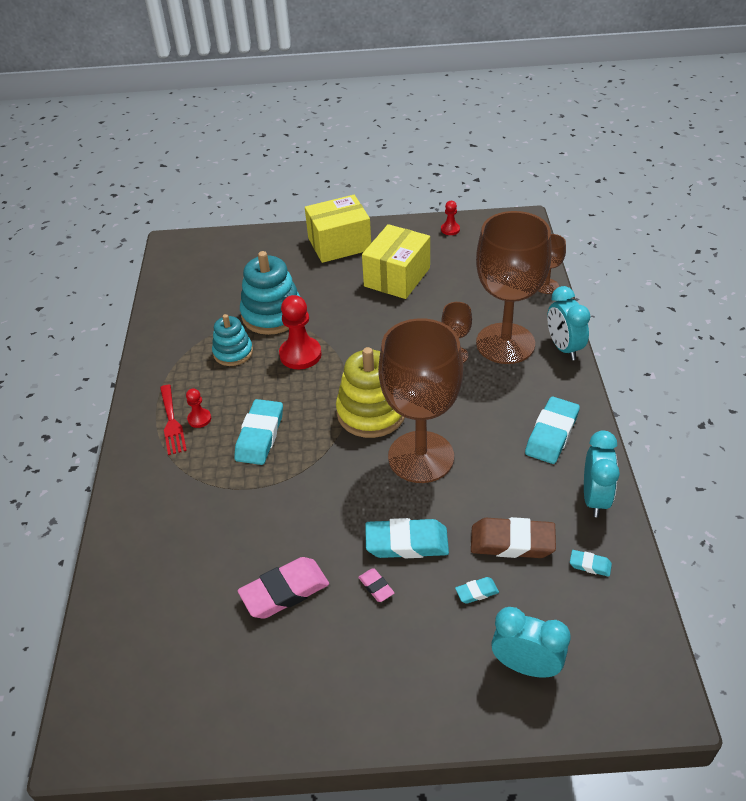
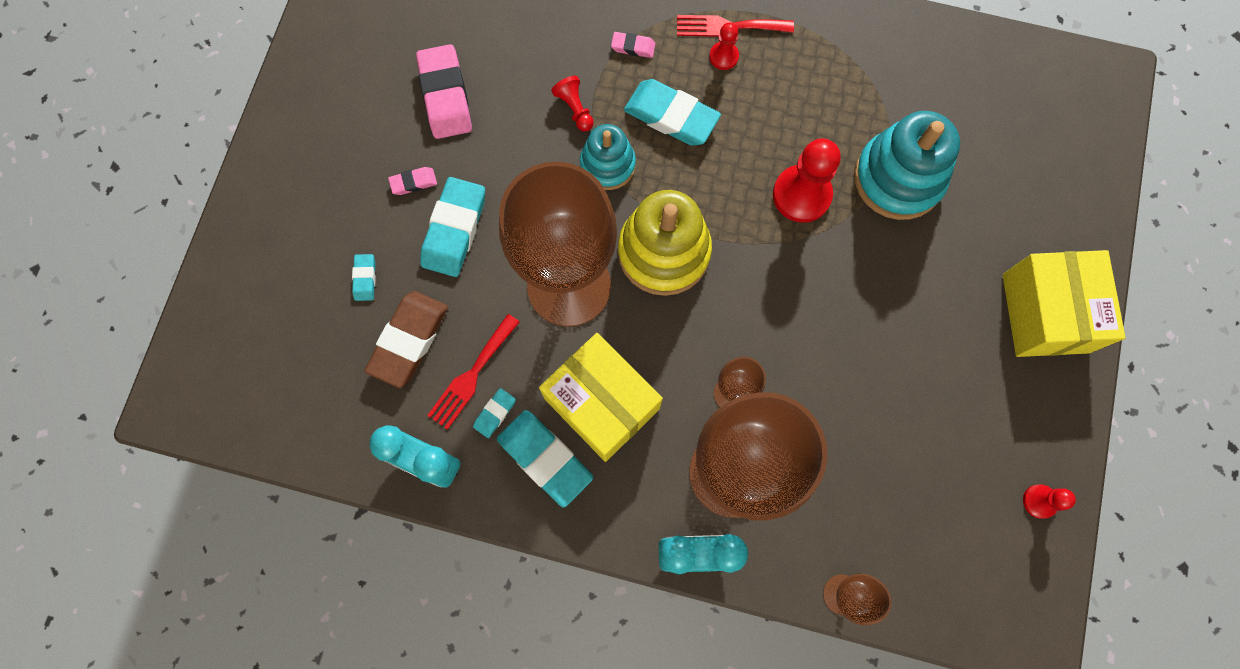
camera: 105 degrees right, 30 degrees up
turquoise stacking toy [212,314,253,366] -> turquoise stacking toy moved to [580,124,636,190]
yellow box [362,224,430,299] -> yellow box moved to [539,333,663,462]
turquoise clock [491,607,571,678] -> none
turquoise eraser [570,550,612,577] -> turquoise eraser moved to [473,388,516,438]
none -> red fork [427,314,520,430]
none -> red pawn [551,76,594,131]
none -> pink eraser [611,32,656,58]

